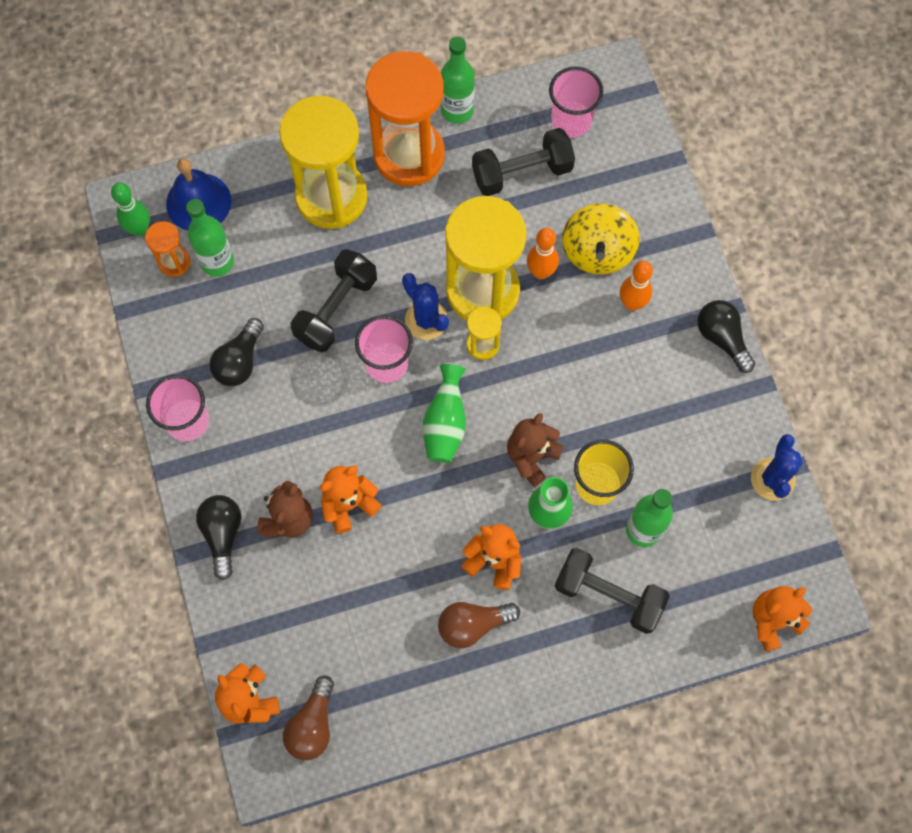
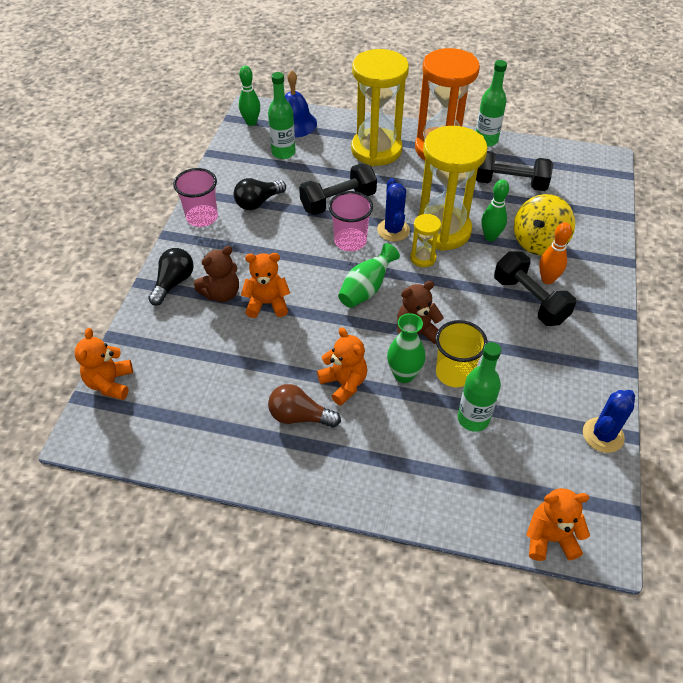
camera: 30 degrees right, 20 degrees down
orange hourglass [145,221,190,277] -> none
brown light bulb [283,676,334,760] -> none
orange bowling pin [527,228,559,279] -> green bowling pin [481,179,509,241]
pink cup [549,66,604,137] -> none
black dumbbell [554,548,670,634] -> black dumbbell moved to [494,251,576,326]
black light bulb [697,300,755,373] -> none

